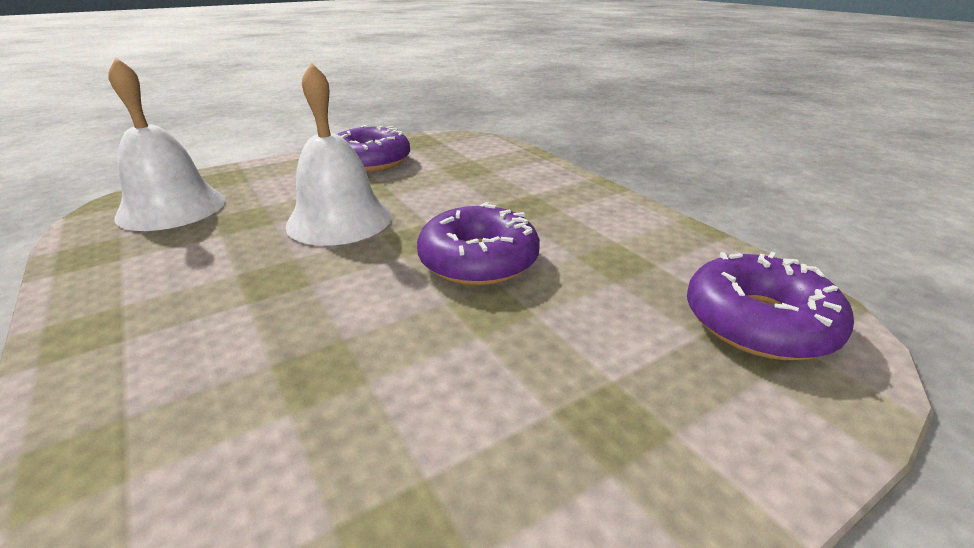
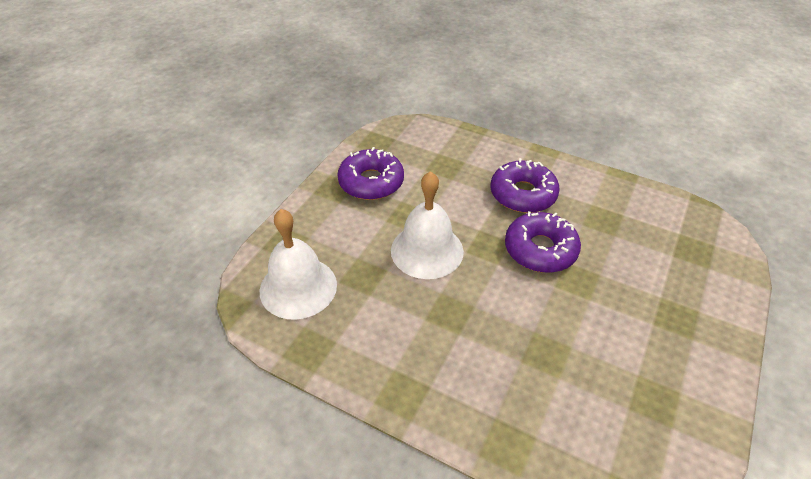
camera: 30 degrees left, 15 degrees up
purple donut [687,252,854,360] -> purple donut moved to [491,158,560,213]

